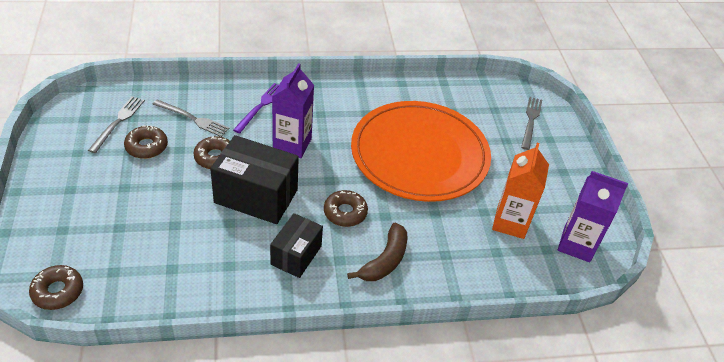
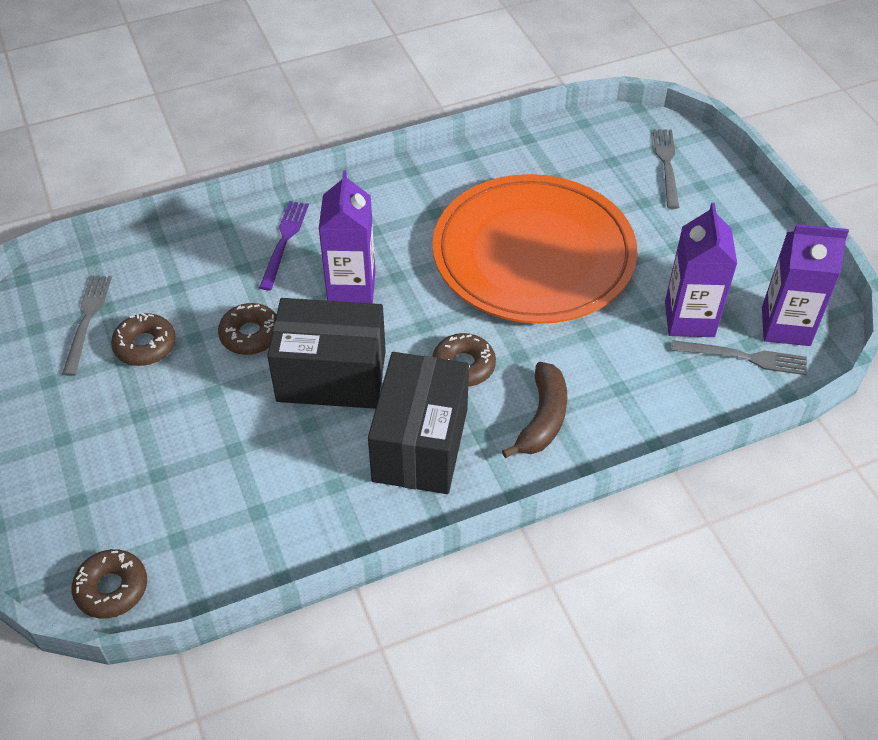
camera: 10 degrees left, 5 degrees up
grey fork [152,100,229,137] -> grey fork moved to [672,340,807,375]
black box [270,213,323,278] -> black box [368,352,469,494], size x1.61
orange carton [492,143,549,239] -> purple carton [665,203,737,337]

